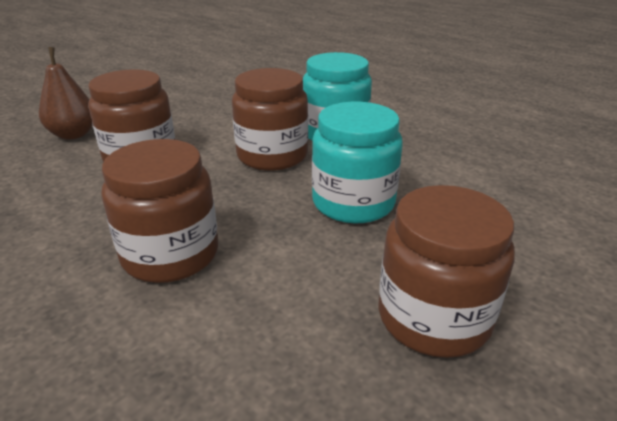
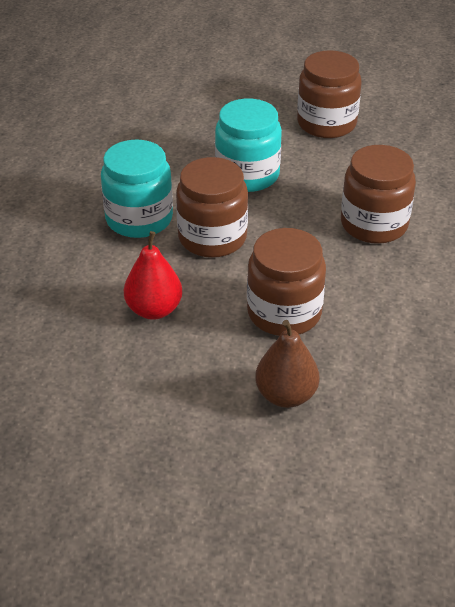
camera: 120 degrees left, 10 degrees up
none -> red pear [124,231,182,320]

